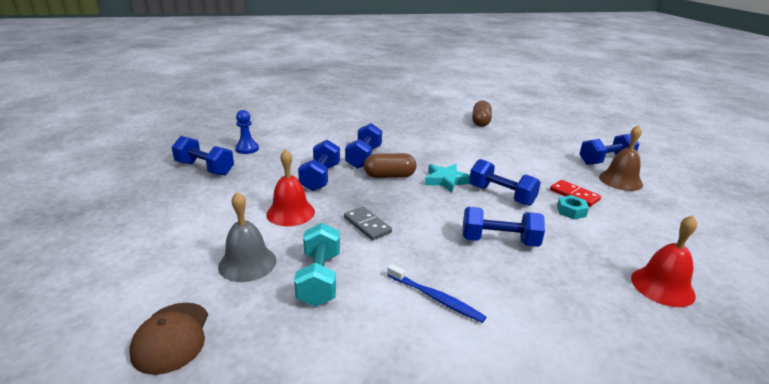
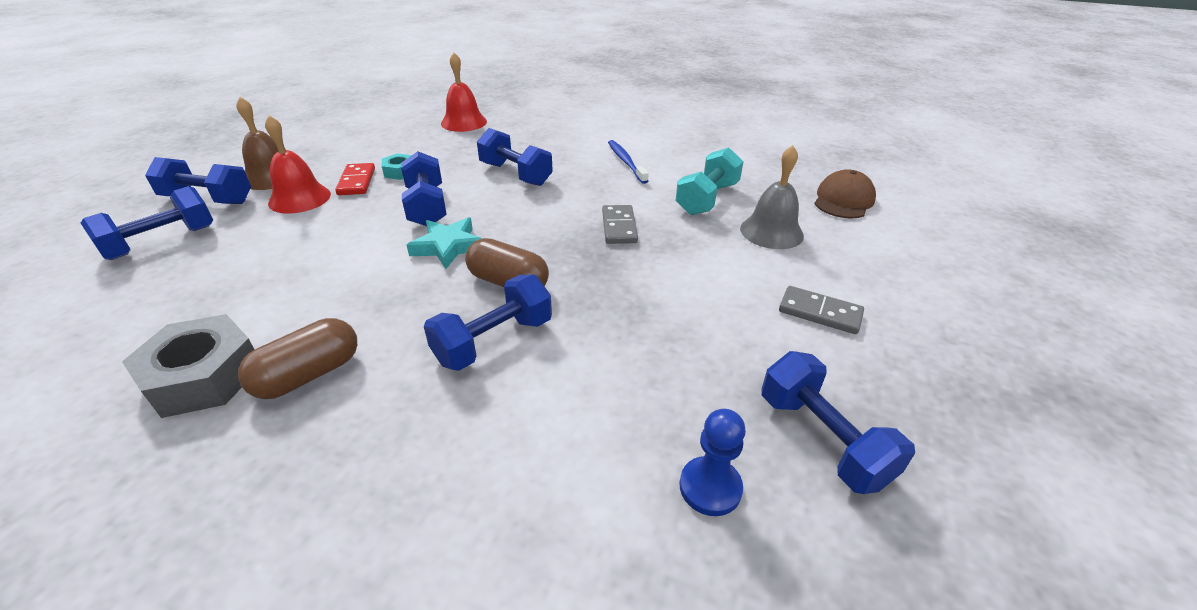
camera: 145 degrees left, 10 degrees up
red bell [266,149,315,226] -> red bell moved to [265,115,331,214]
blue dumbbell [298,140,340,191] -> blue dumbbell moved to [81,186,213,260]
brown capsule [472,100,492,127] -> brown capsule moved to [238,318,357,399]
none -> grey nut [122,314,255,418]
none -> grey domino [779,286,864,334]

